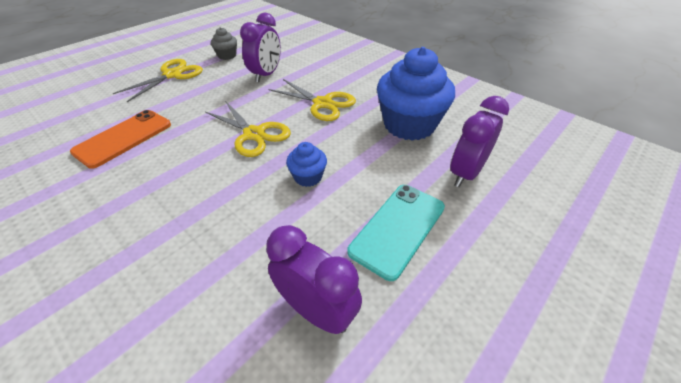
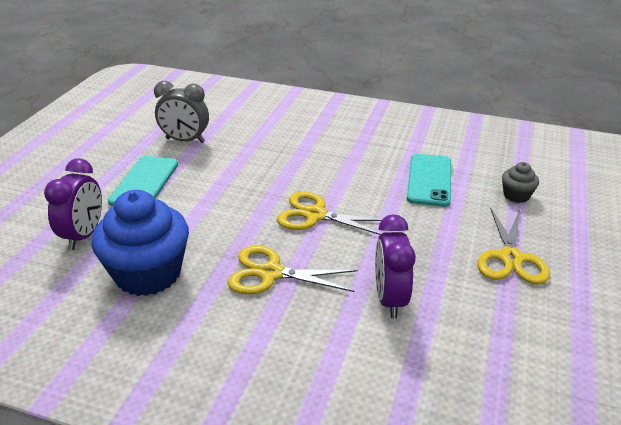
camera: 155 degrees right, 10 degrees down
orange phone [70,110,171,169] -> turquoise phone [407,154,451,207]
grey cupcake [211,27,237,60] -> grey cupcake moved to [502,162,539,203]
purple clock [266,225,362,334] -> grey clock [154,81,209,143]
blue cupcake [286,142,327,187] -> none

